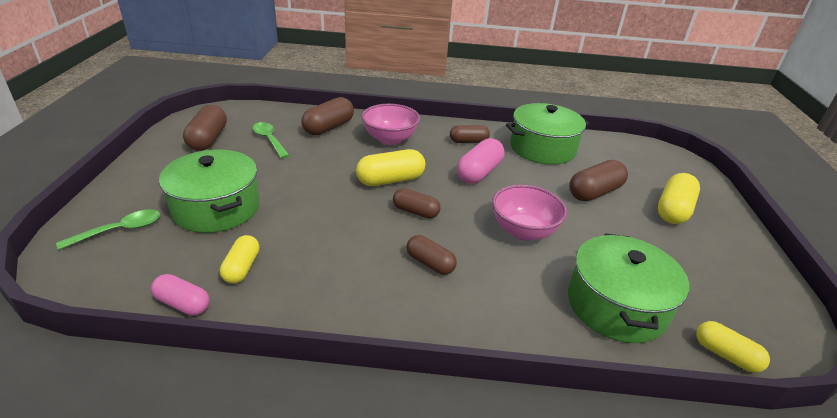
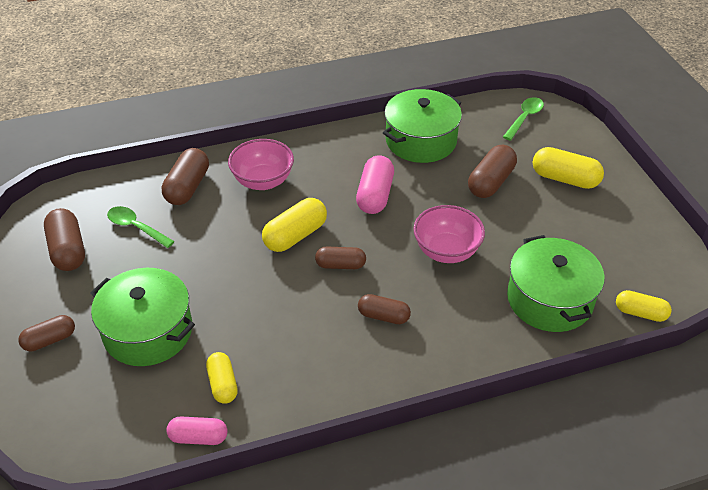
camera: 20 degrees left, 10 degrees up
green spoon [56,209,160,250] -> green spoon moved to [503,97,544,141]
brown capsule [450,125,490,143] -> brown capsule moved to [18,315,75,351]
yellow capsule [658,173,700,224] -> yellow capsule turned 75 degrees counterclockwise [533,147,604,189]

